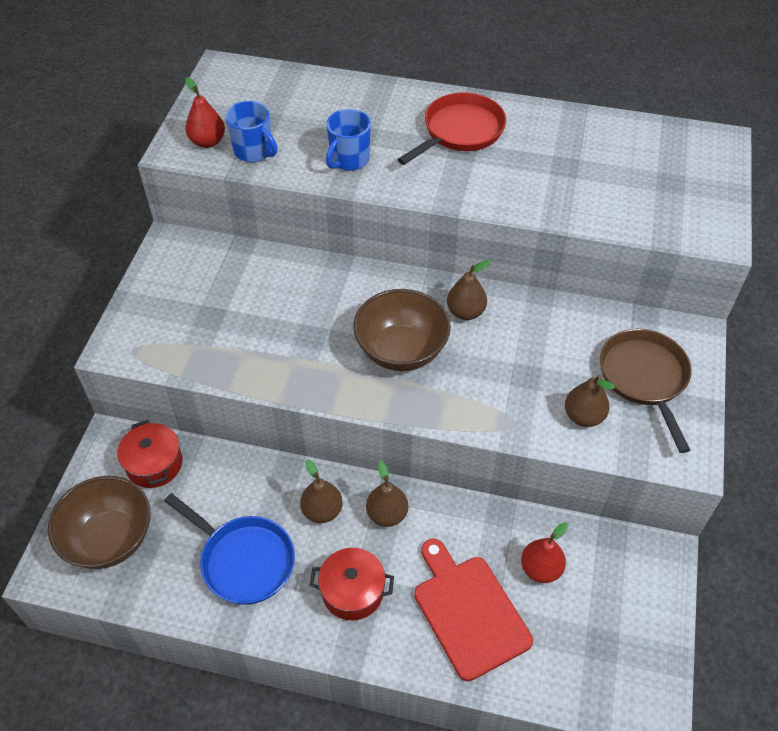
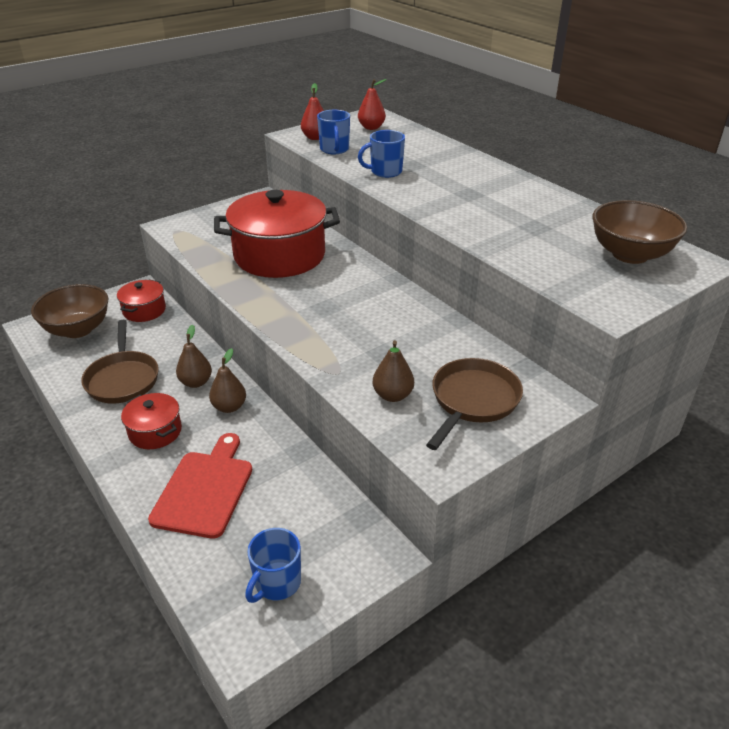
camera: 40 degrees right, 15 degrees down
blue pan [164,493,295,605] -> brown pan [81,320,159,404]
brown bowl [353,289,451,371] -> brown bowl moved to [593,200,687,264]
red pan [397,92,506,165] -> none
brown pear [447,260,490,320] -> none
red pear [521,522,569,583] -> red pear moved to [358,79,386,130]
none -> red pot [214,190,340,278]
none -> blue mug [245,528,301,603]

